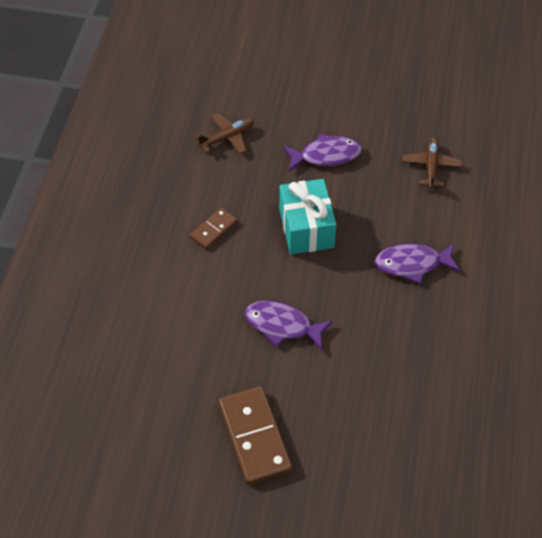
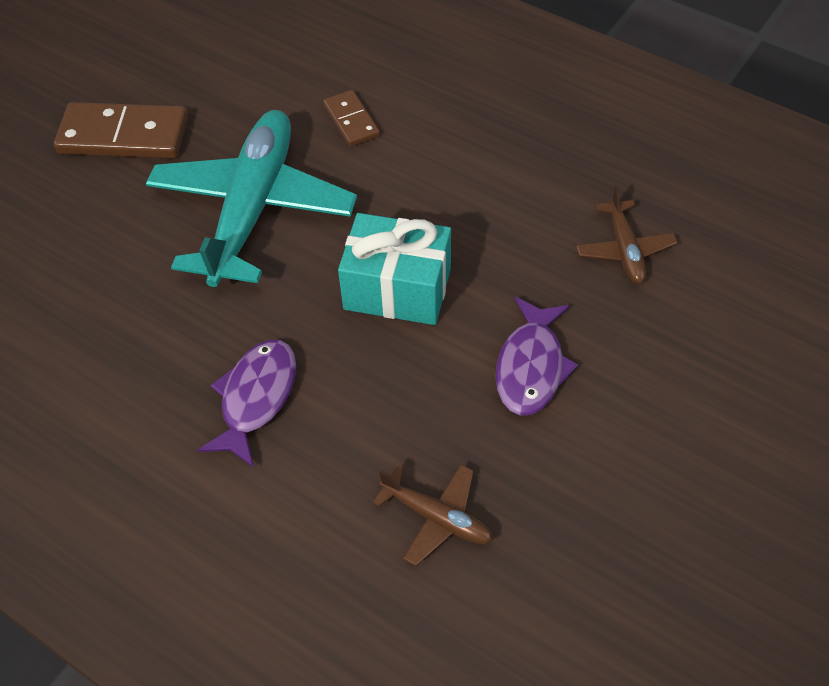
camera: 115 degrees right, 0 degrees up
brown domino [190,208,237,249] -> brown domino moved to [324,90,380,147]
purple fish [245,301,333,350] -> turquoise plane [146,110,357,287]

